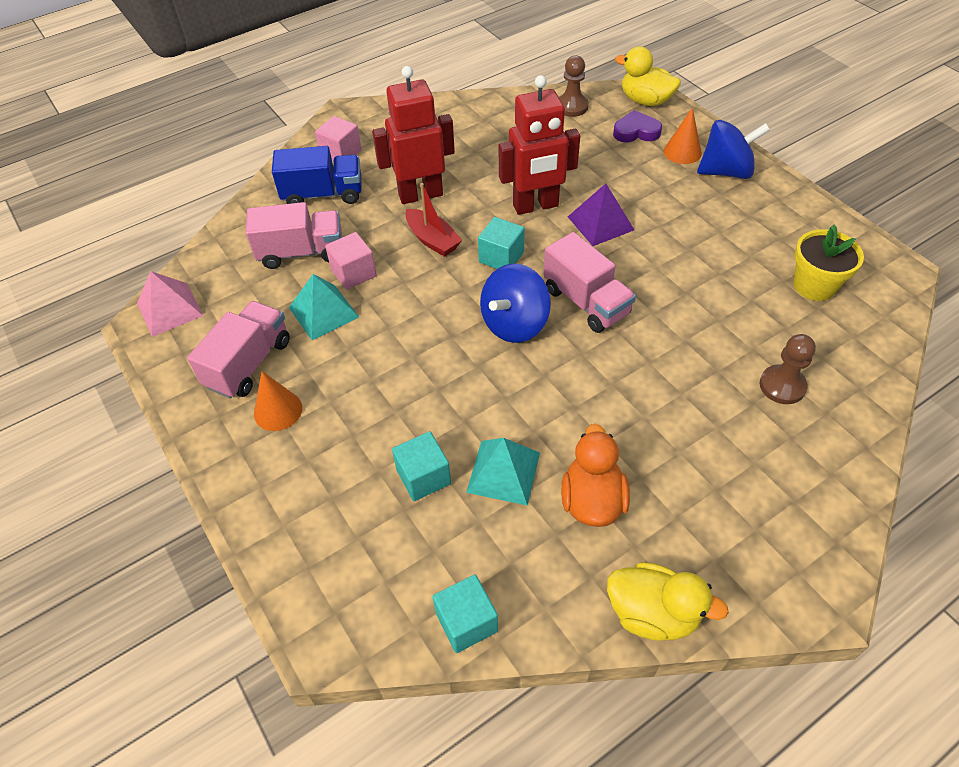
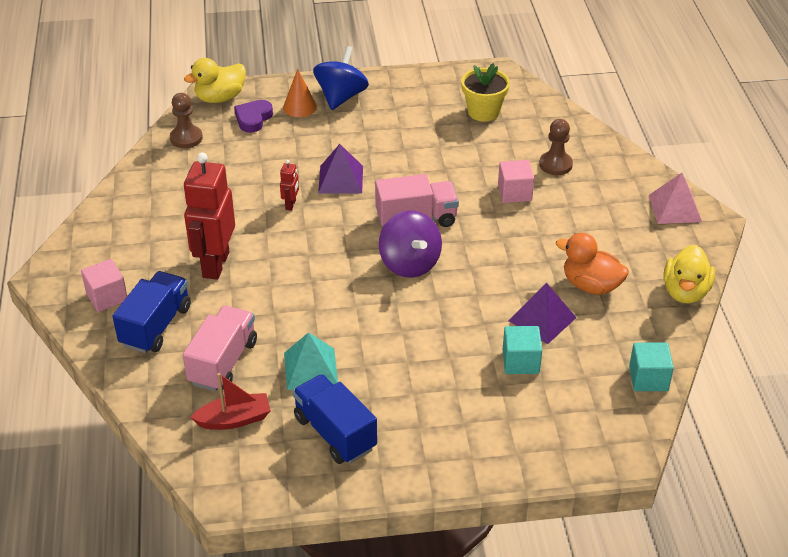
camera: 65 degrees left, 10 degrees down
pink pyramid [137,271,203,337] -> pink pyramid moved to [649,173,702,224]
pink truck [187,301,290,399] -> blue truck [293,374,377,464]
orange cone [254,371,302,431] -> none
pink cube [325,232,377,290] -> pink cube moved to [498,160,534,203]
red boat [405,183,462,257] -> red boat moved to [190,373,271,430]
turquoise pyramid [466,438,540,506] -> purple pyramid [509,283,576,344]
turquoise cube [478,217,525,269] -> none
blue spinning top [480,264,551,343] -> purple spinning top [379,210,442,278]
red robot [499,75,580,215] -> red robot [280,160,299,211], size x0.43
yellow duck [607,562,729,641] -> yellow duck turned 150 degrees clockwise [663,245,715,304]

